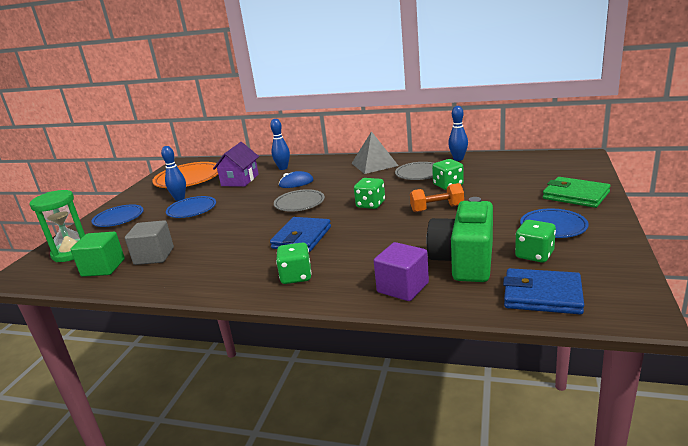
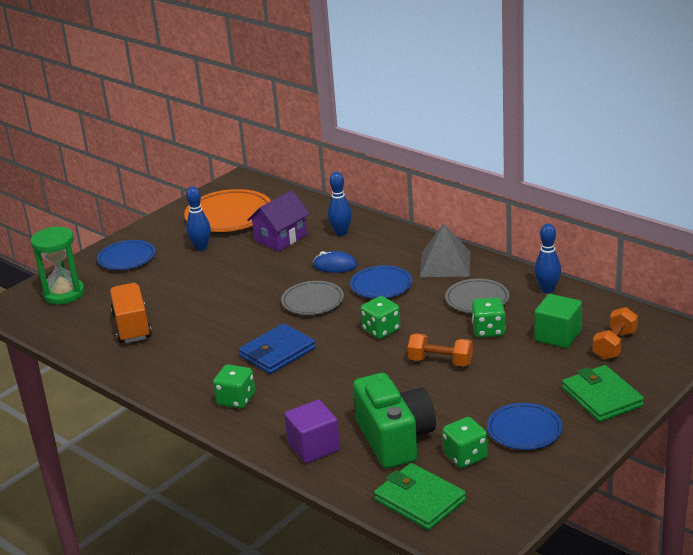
camera: 25 degrees right, 5 degrees up
green cube [70,232,125,277] -> green cube moved to [534,294,582,348]
grey cube [125,220,174,265] -> orange truck [110,283,152,343]
blue plate [166,196,216,218] -> blue plate moved to [350,265,412,299]
green camera [426,197,493,282] -> green camera turned 120 degrees clockwise [353,373,436,468]
blue wallet [503,268,584,315] -> green wallet [374,463,466,530]
none -> orange dumbbell [593,307,638,360]

